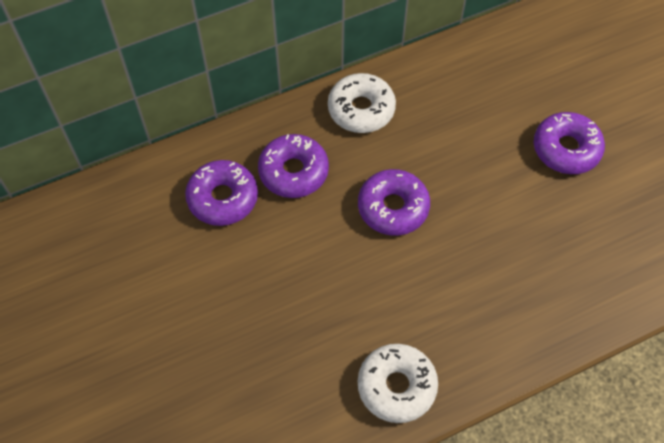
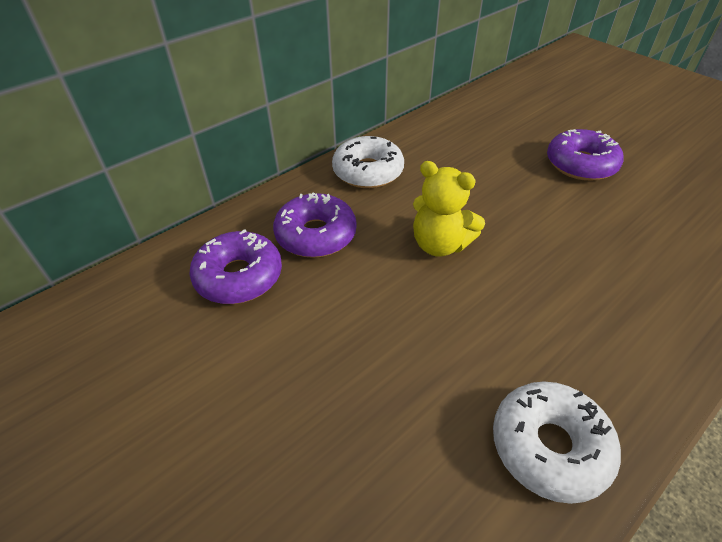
camera: 15 degrees left, 15 degrees down
purple donut [358,169,430,236] -> yellow teddy bear [413,161,485,257]

